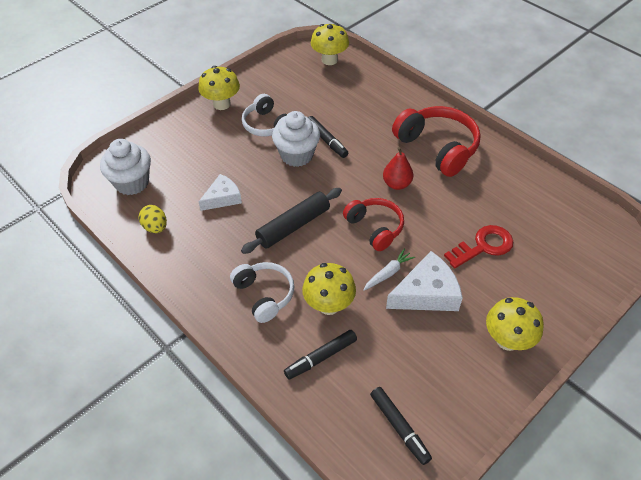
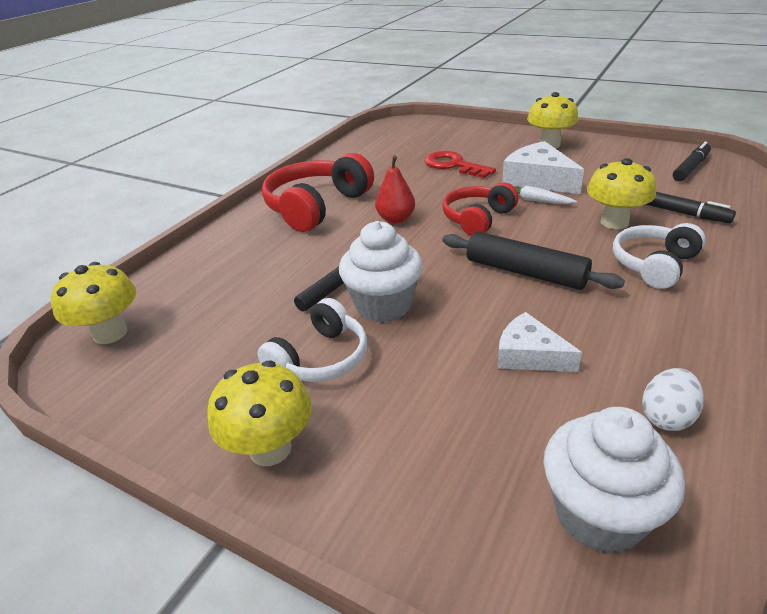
camera: 105 degrees left, 15 degrees down
yellow egg [139,205,167,233] -> white egg [642,368,704,431]

